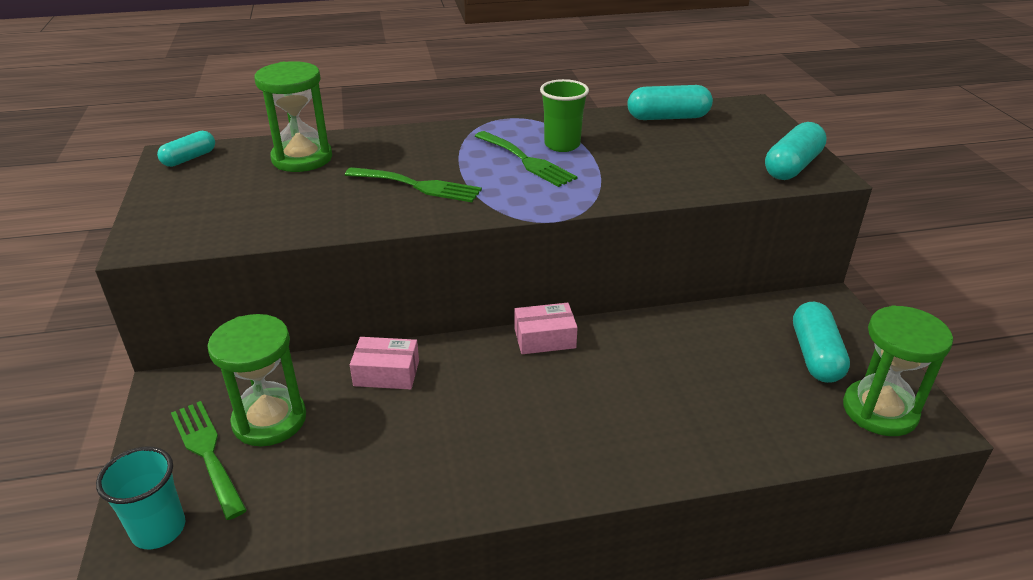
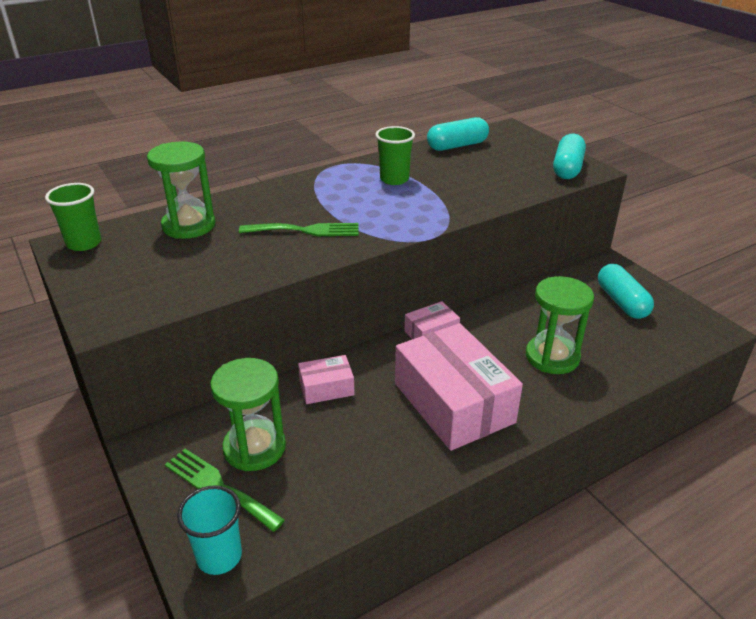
camera: 20 degrees left, 0 degrees up
turquoise capsule [157,131,215,167] -> green cup [45,183,101,251]
green fork [475,131,578,187] -> none
green hourglass [843,305,953,436] -> green hourglass moved to [526,276,594,374]
none -> pink box [395,323,523,451]

